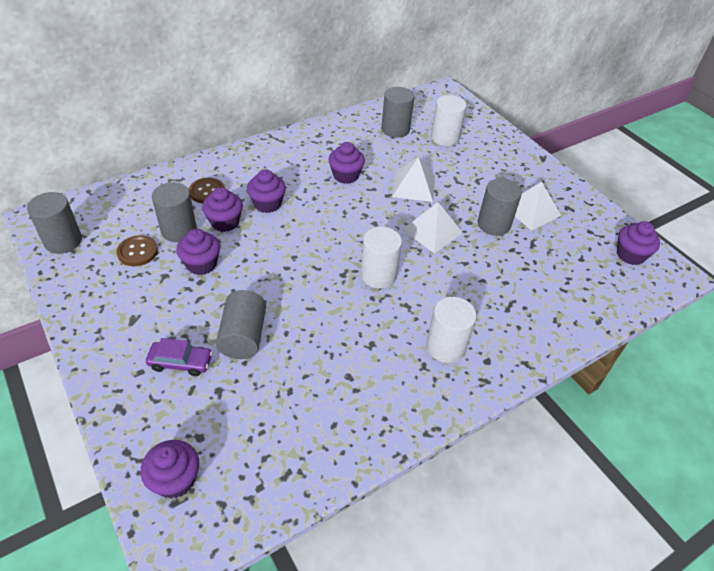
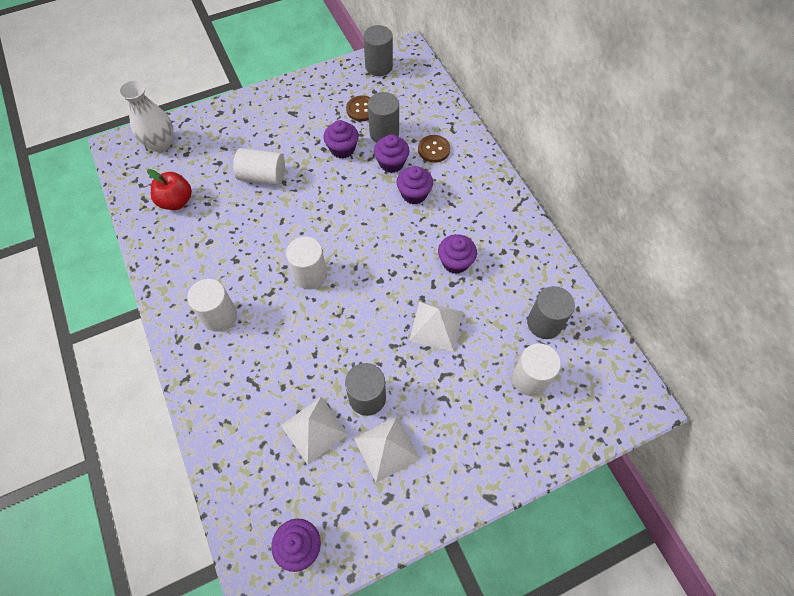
camera: 100 degrees right, 15 degrees up
purple cupcake [141,440,199,499] -> white vase [119,80,173,152]
purple car [146,338,213,376] -> none
grey cylinder [216,290,266,359] -> white cylinder [233,148,285,185]
white pyramid [402,202,463,254] -> white pyramid moved to [281,397,349,465]
none -> red apple [147,169,192,210]

